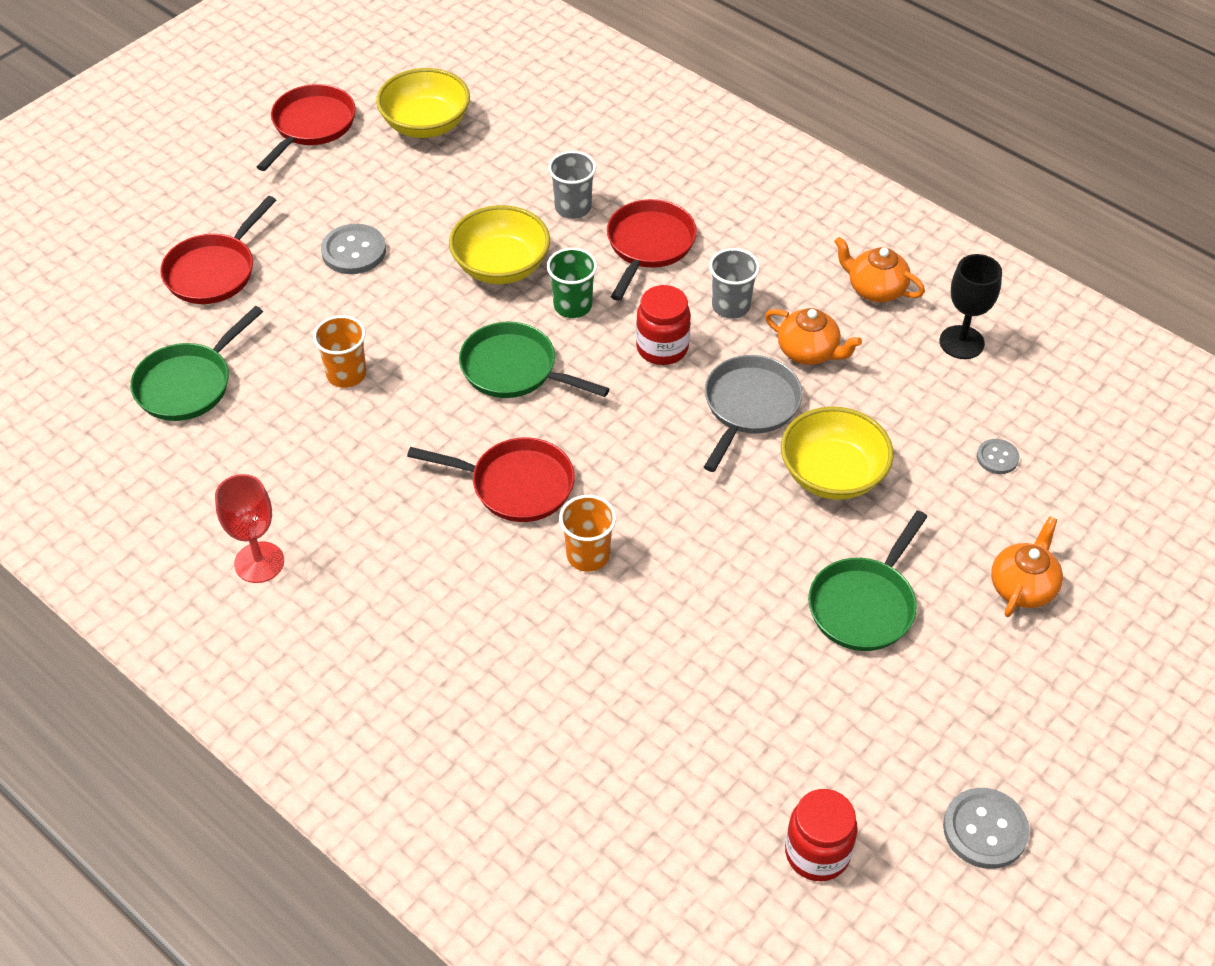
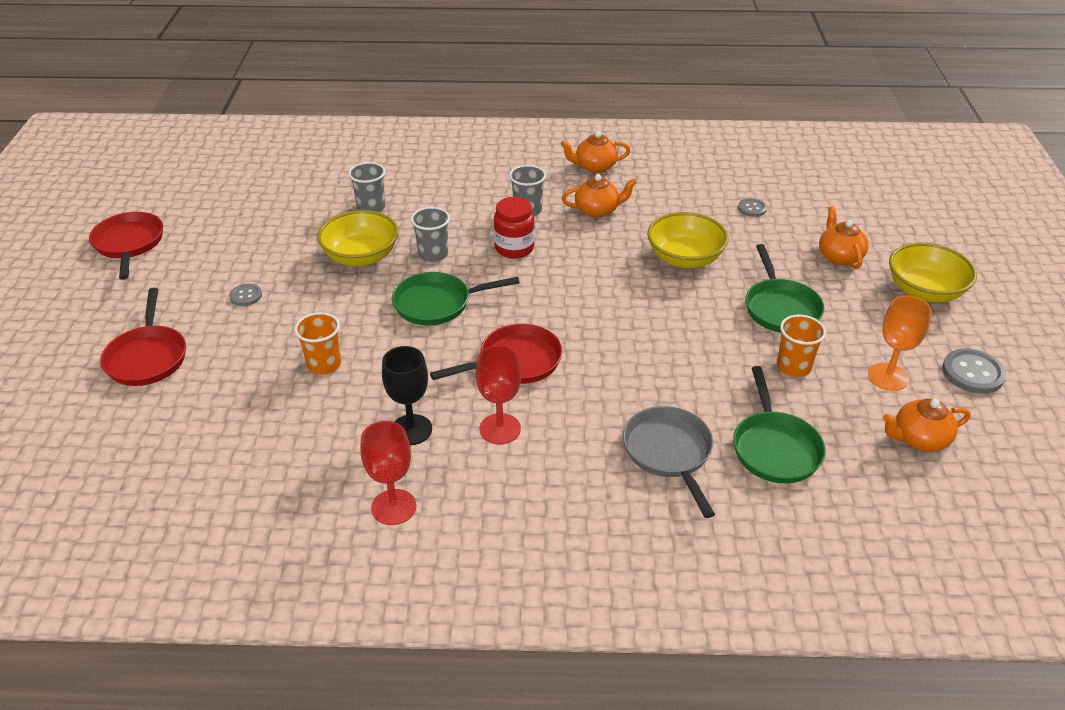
camera: 40 degrees left, 10 degrees down
green pan [130,306,263,421] -> green pan moved to [733,366,826,483]
grey button [321,224,386,274] -> grey button [229,284,262,306], size x0.58
yellow bowl [376,68,470,138] -> yellow bowl moved to [889,243,977,303]
green cup [547,248,597,318] -> grey cup [411,207,450,262]
orange cup [559,495,616,572] -> orange cup moved to [777,315,826,377]
red pan [607,199,697,301] -> none
grey pan [704,355,803,472] -> grey pan moved to [623,406,715,518]
red jar [785,789,858,881] -> orange teapot [883,398,971,452]
black goblet [940,254,1002,359] -> black goblet moved to [382,346,432,445]
none -> red goblet [476,345,521,444]
none -> orange goblet [868,295,932,391]

